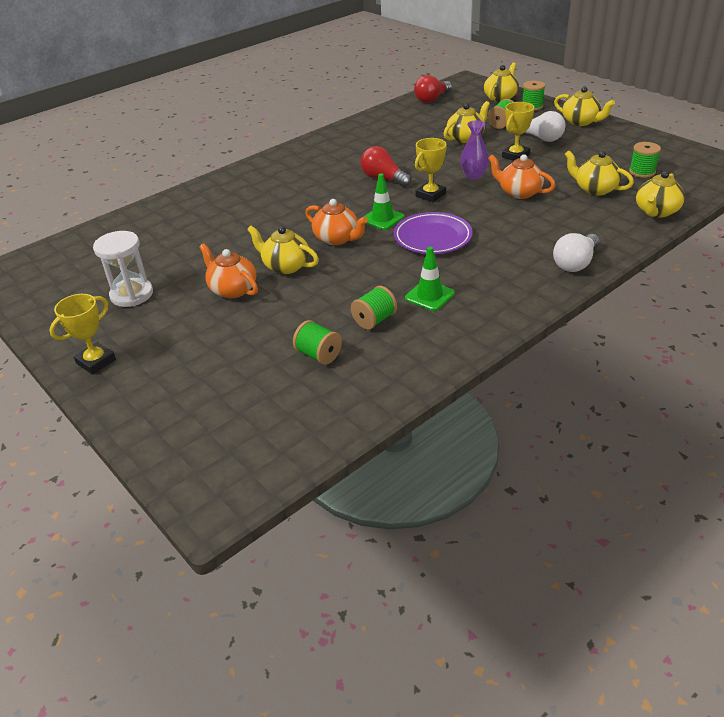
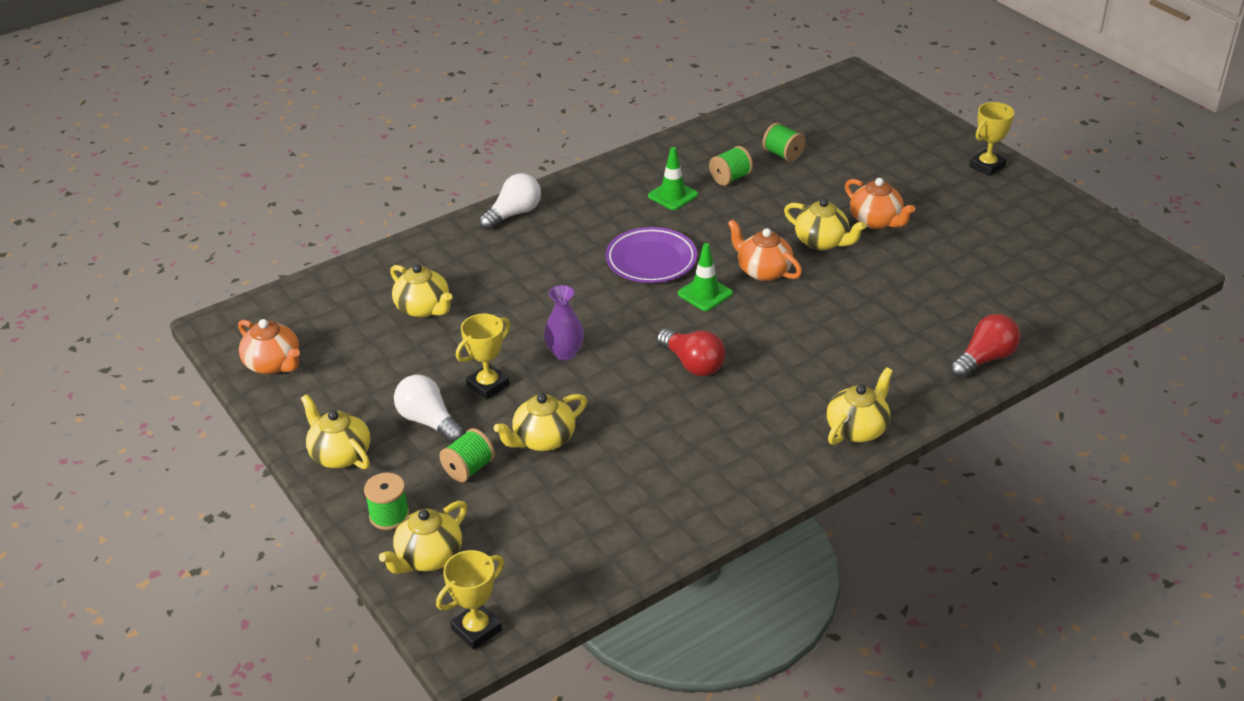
camera: 175 degrees left, 0 degrees up
white hourglass [93,231,153,307] -> none
red light bulb [414,75,452,103] -> red light bulb moved to [950,314,1020,378]
yellow trophy [415,138,447,202] -> yellow trophy moved to [436,550,504,650]
orange teapot [488,154,556,199] -> orange teapot moved to [238,319,300,374]
green spool [629,142,661,178] -> none
yellow teapot [636,171,685,218] -> yellow teapot moved to [827,367,893,445]

